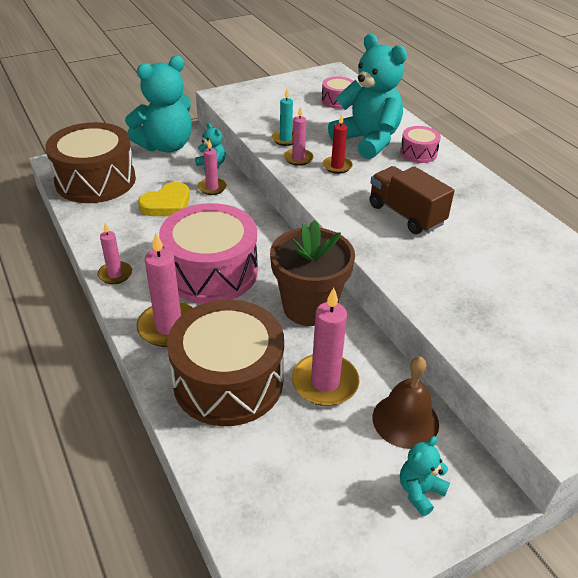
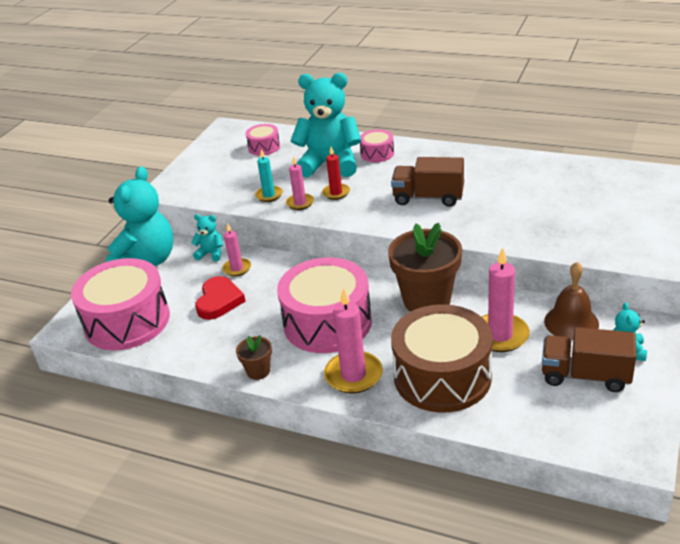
camera: 35 degrees left, 5 degrees down
brown drum [45,122,136,203] -> pink drum [71,258,170,351]
pink candle [98,223,132,284] -> brown flower pot [236,335,272,380]
yellow heart [138,182,190,216] -> red heart [195,276,245,320]
none -> brown truck [542,327,636,392]

